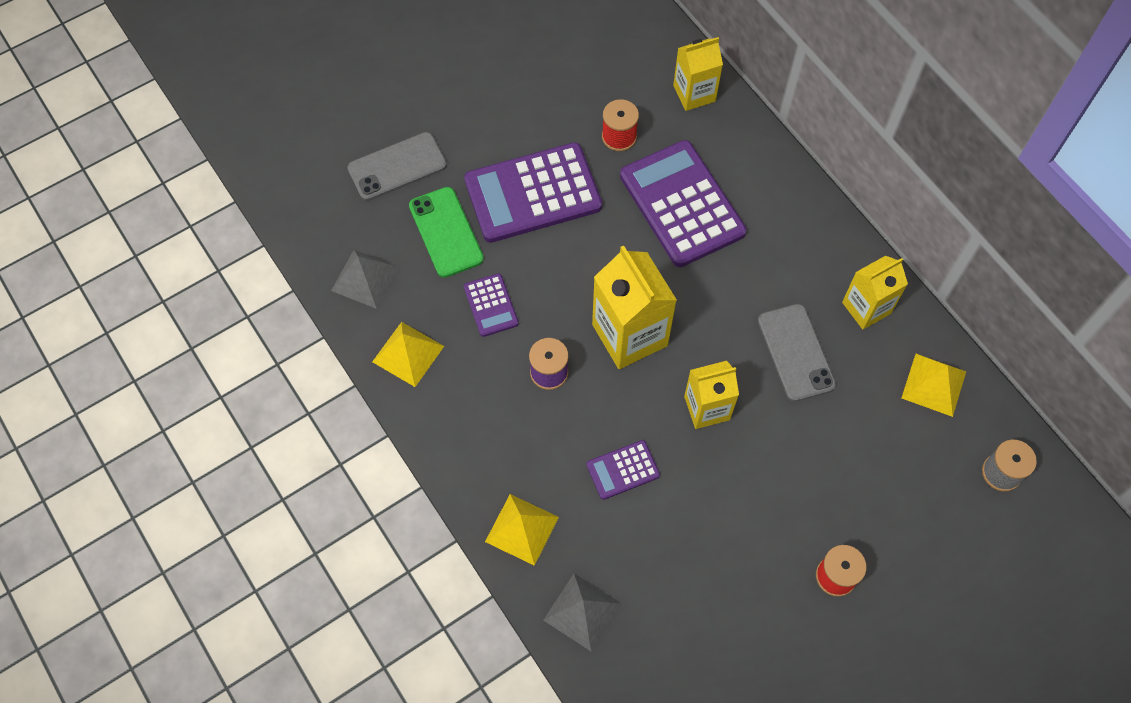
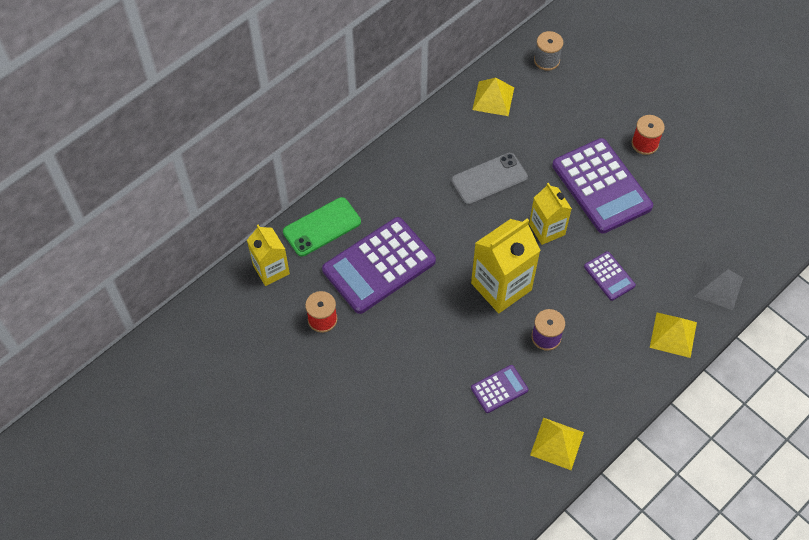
camera: 100 degrees left, 5 degrees down
grey pyramid [331,250,399,309] -> none
grey phone [347,132,447,201] -> none
green phone [409,187,484,278] -> green phone moved to [283,197,361,256]
purple calculator [464,142,602,243] -> purple calculator moved to [552,138,653,234]
yellow carton [842,256,908,330] -> none

